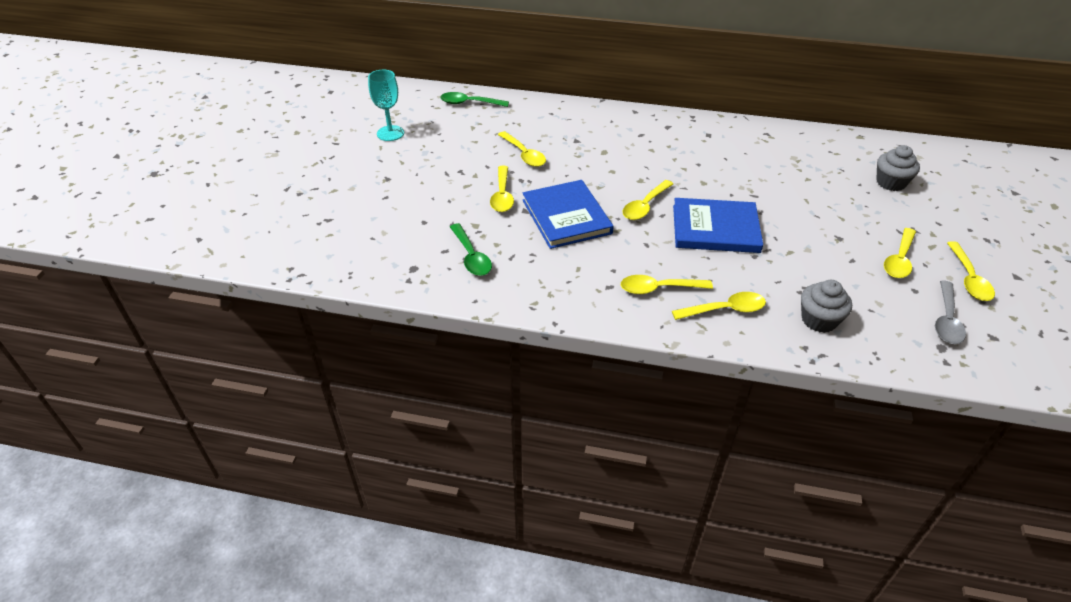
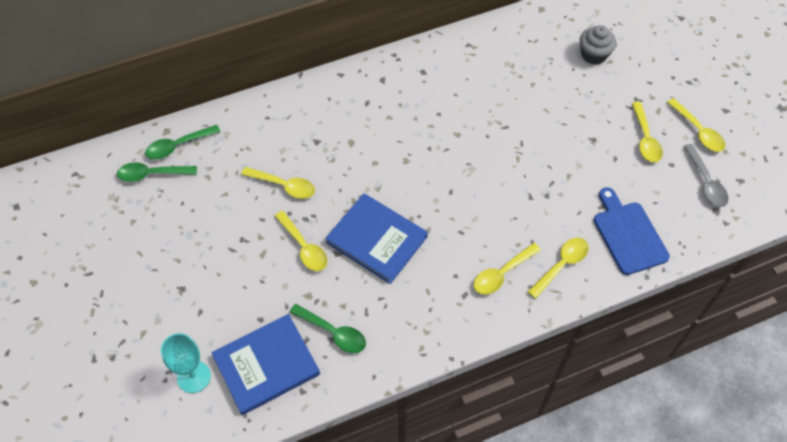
camera: 35 degrees left, 15 degrees up
turquoise goblet [368,70,404,141] -> turquoise goblet moved to [161,333,211,393]
yellow spoon [623,180,673,220] -> none
blue book [673,198,763,253] -> blue book moved to [211,314,320,415]
grey cupcake [801,280,852,333] -> blue cutting board [594,187,670,275]
none -> green spoon [117,162,197,182]

